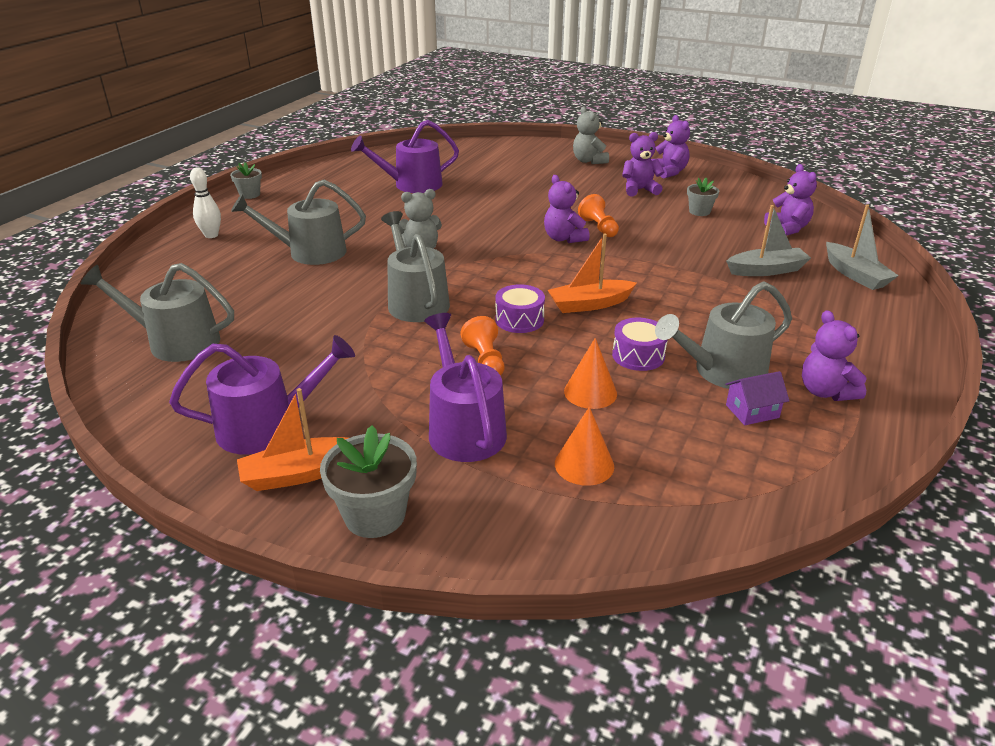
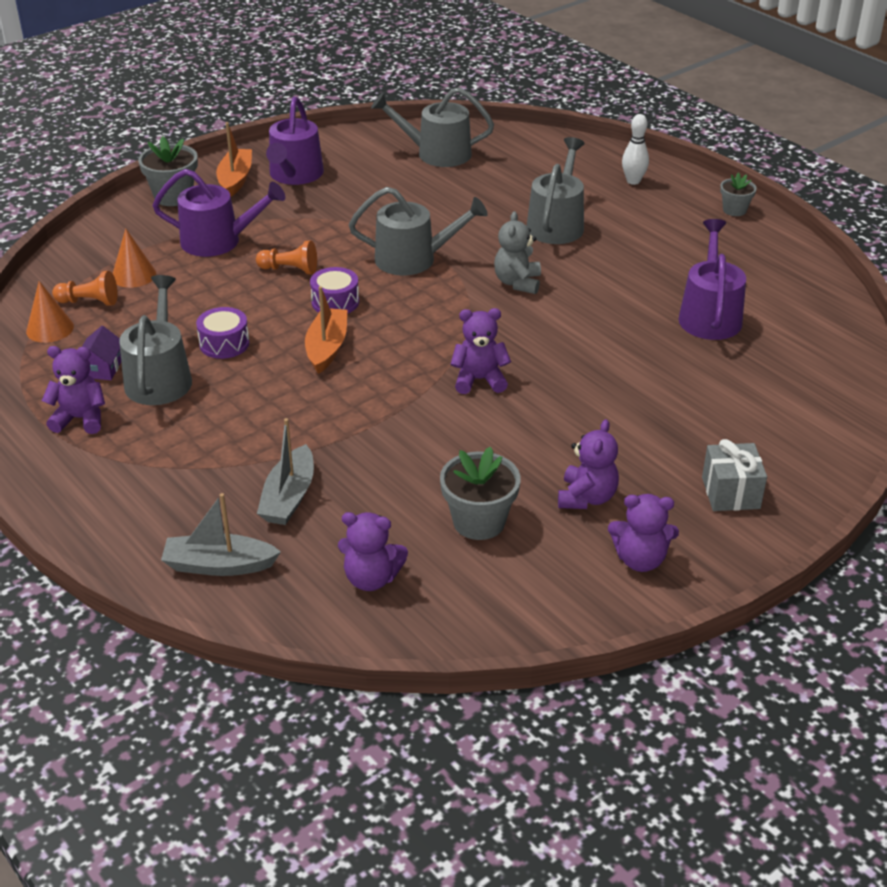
camera: 115 degrees right, 5 degrees up
grey watering can [81,263,234,362] -> grey watering can turned 120 degrees counterclockwise [371,87,494,167]
orange cone [564,338,617,409] -> orange cone moved to [26,281,74,343]
grey teddy bear [573,107,609,164] -> grey gift [702,439,767,511]
orange pawn [578,194,619,237] -> orange pawn moved to [52,271,118,306]
grey flower pot [687,178,719,216] -> grey flower pot [440,446,520,540], size x1.66

